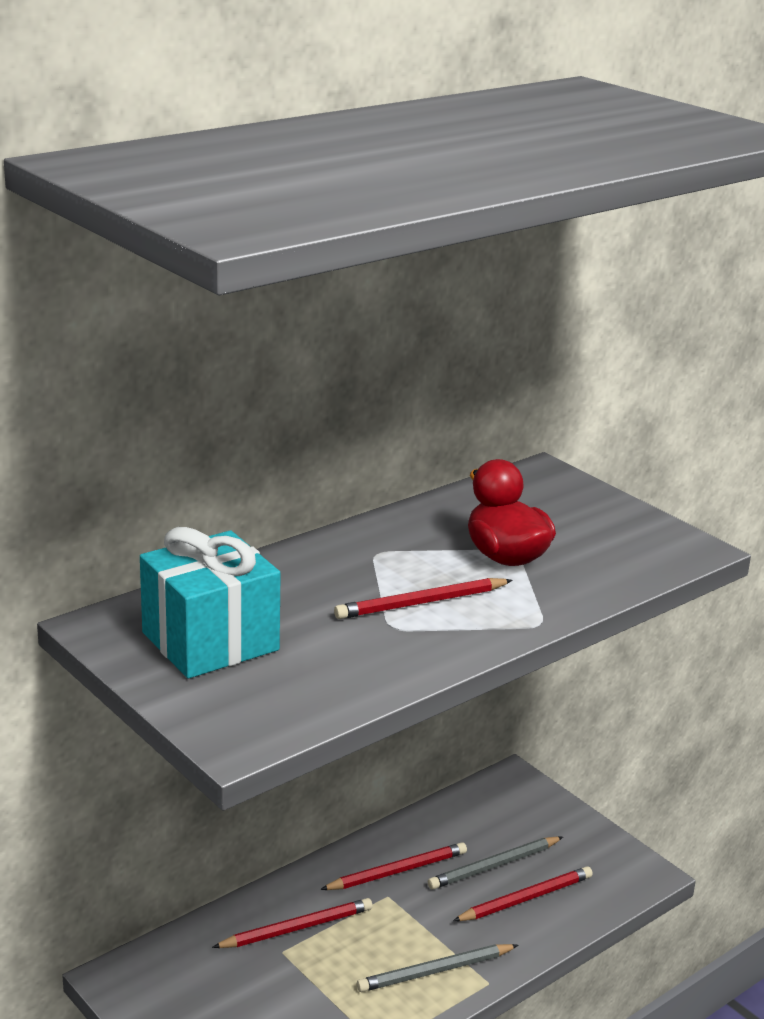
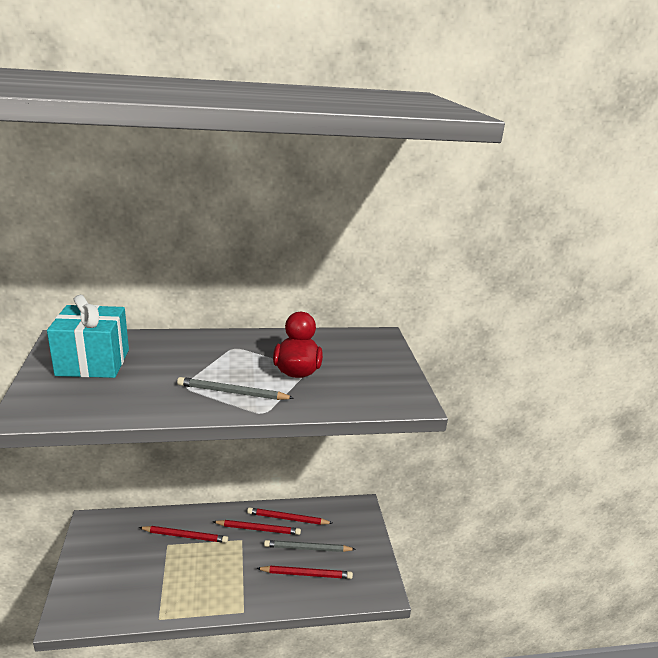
camera: 30 degrees right, 0 degrees up
red pencil [334,578,513,619] -> red pencil moved to [247,507,333,525]
grey pencil [357,944,518,992] -> grey pencil moved to [177,377,294,400]

